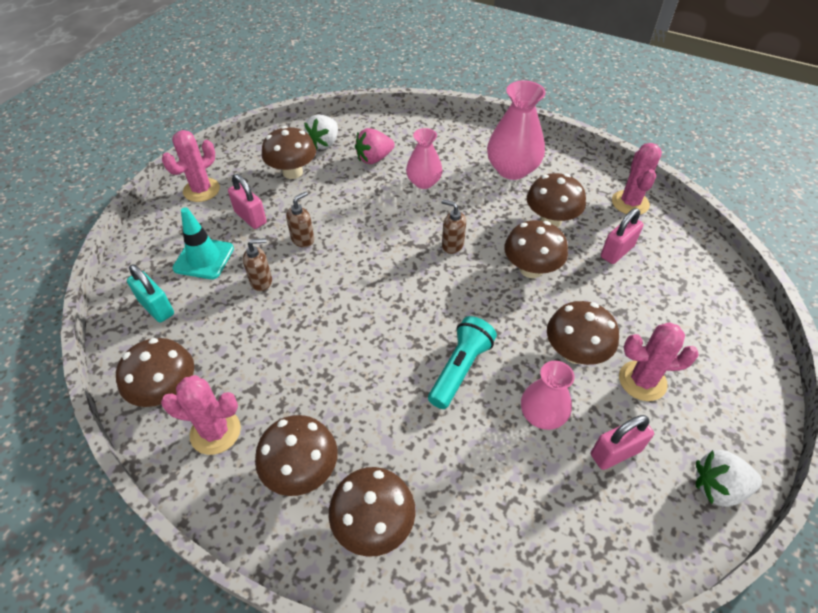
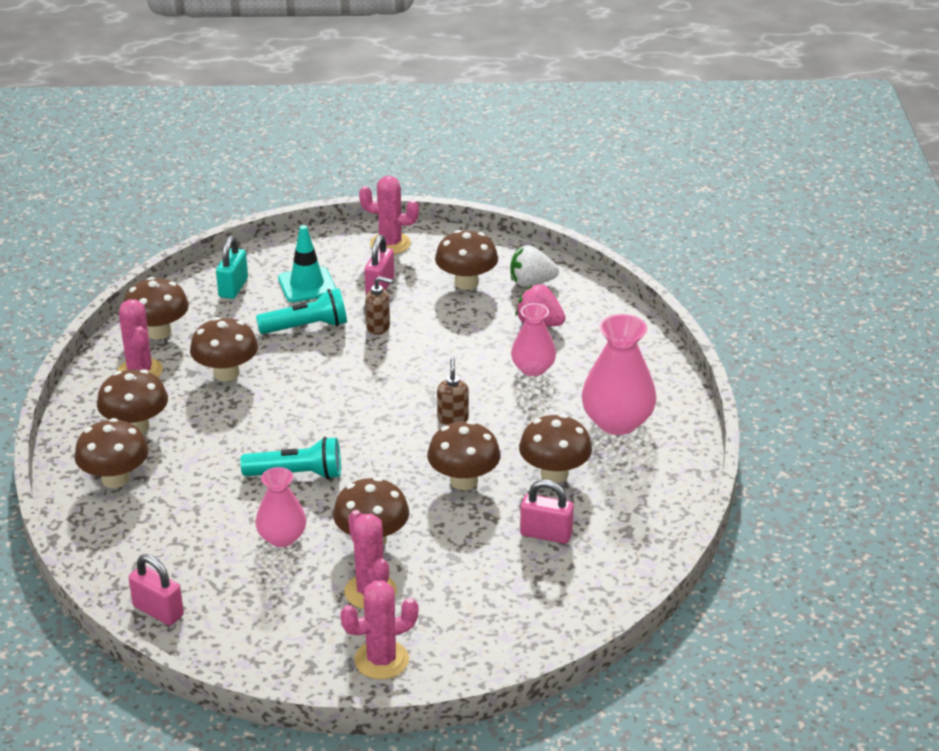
camera: 60 degrees right, 15 degrees down
brown soap dispenser [243,238,272,291] -> turquoise flashlight [256,288,347,334]
pink padlock [591,415,654,470] -> pink padlock moved to [129,554,184,625]
pink cactus [612,143,662,215] -> pink cactus moved to [340,581,418,679]
white strawberry [696,450,762,507] -> none
none -> brown mushroom [190,317,258,381]

